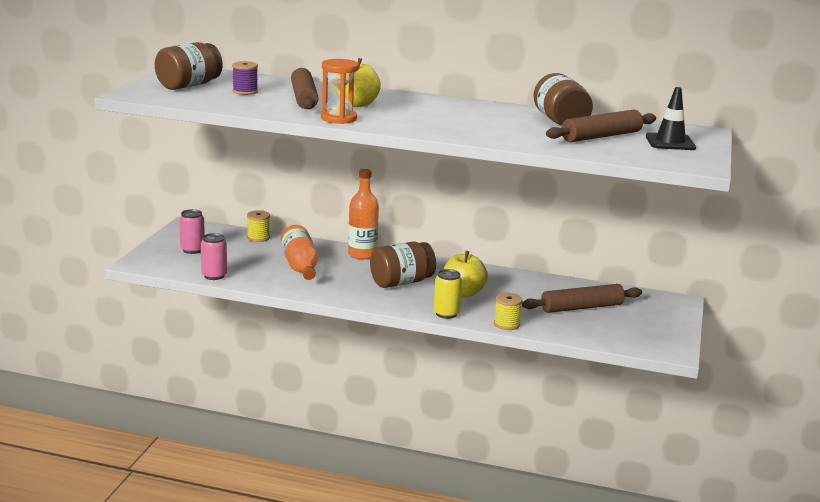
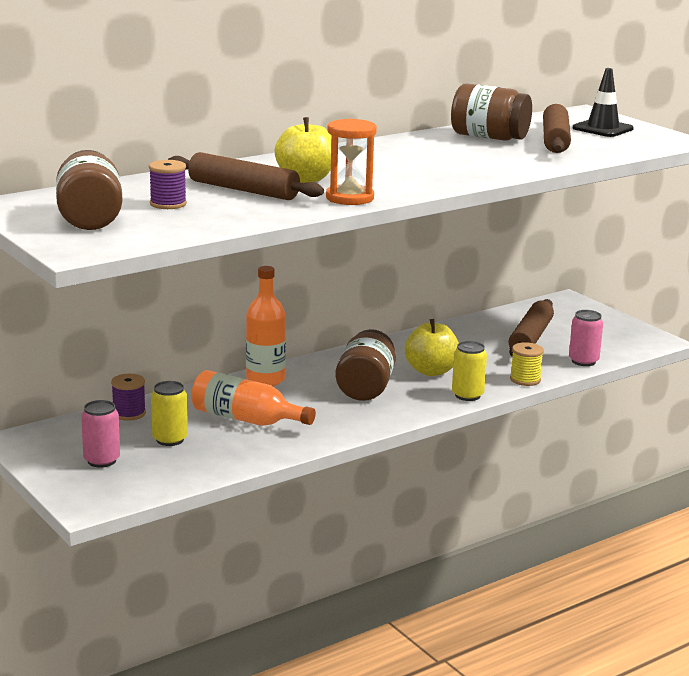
camera: 50 degrees left, 0 degrees up
pink can [201,233,227,280] -> pink can moved to [569,310,603,366]
yellow spool [247,210,270,242] -> purple spool [111,374,146,421]
none -> yellow can [151,381,188,446]

